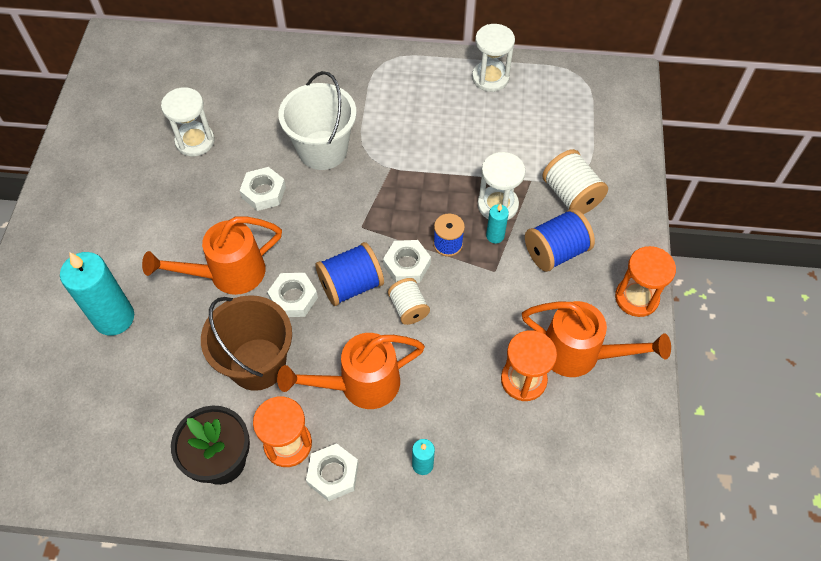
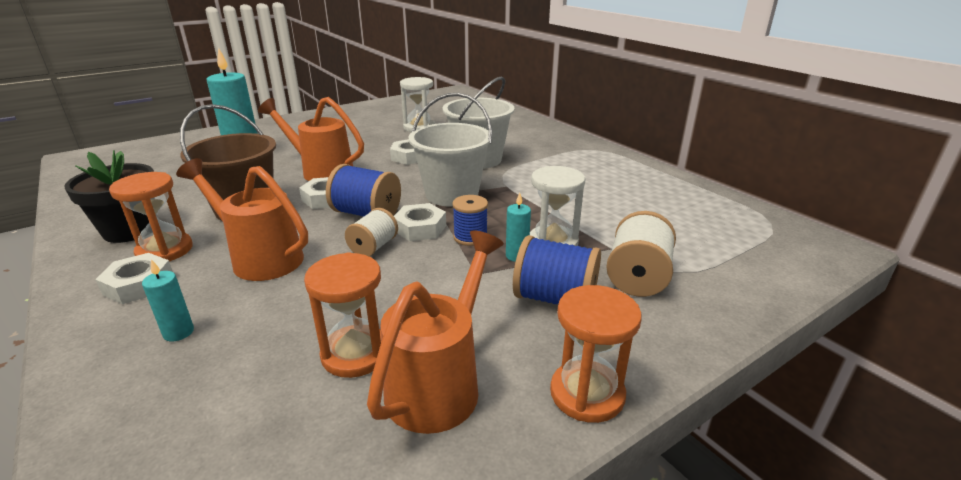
camera: 50 degrees right, 30 degrees down
white hourglass [472,24,515,92] -> none
orange watering can [522,301,671,377] -> orange watering can turned 135 degrees counterclockwise [367,230,504,434]
none -> white bucket [408,93,492,207]

